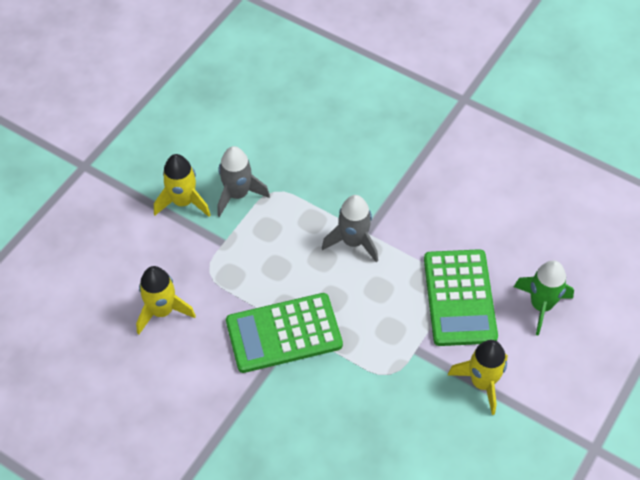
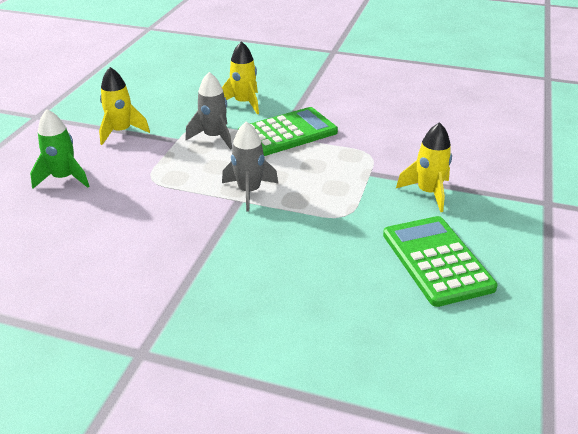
camera: 165 degrees right, 20 degrees down
yellow rocket [136,266,196,335] -> yellow rocket moved to [222,41,259,114]
grey rocket [217,146,270,217] -> grey rocket moved to [185,72,232,150]
green calculator [424,249,498,346] -> green calculator moved to [383,216,498,307]

